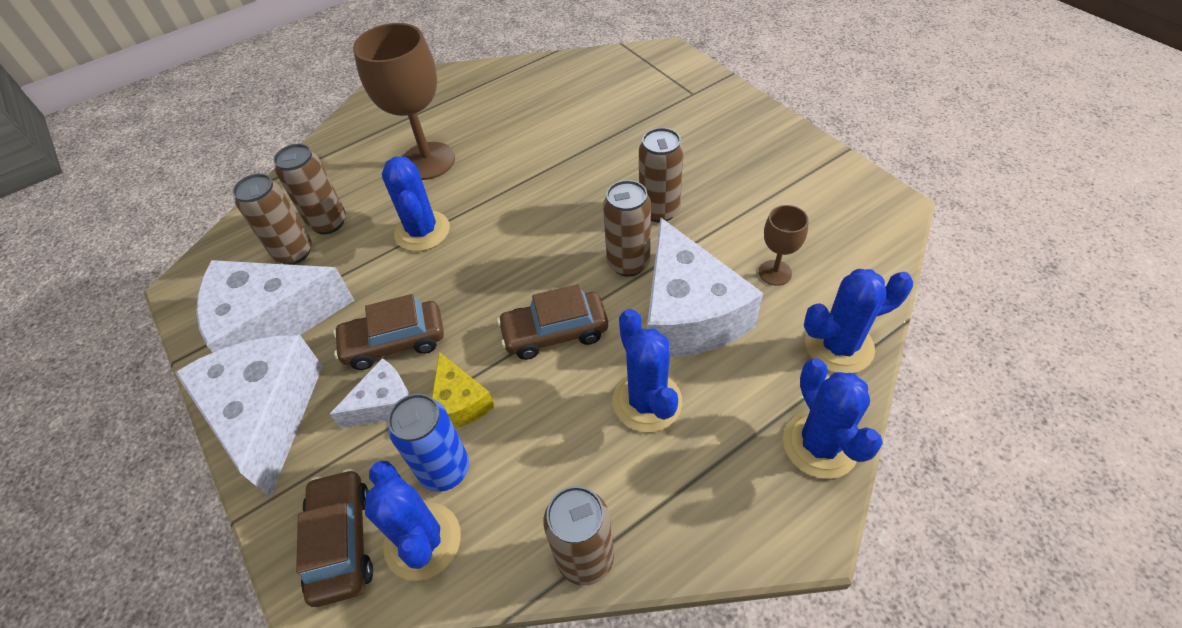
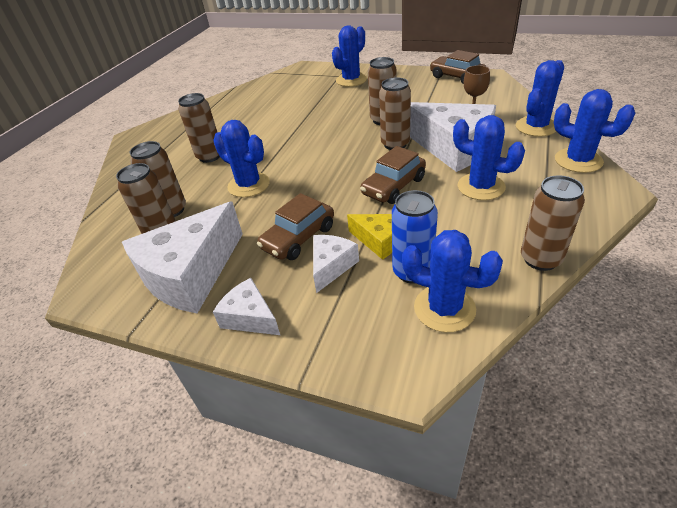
camera: 35 degrees left, 10 degrees down
white cheese [175,335,323,498] -> white cheese [213,278,280,335], size x0.51
brown car [296,469,373,607] -> brown car moved to [430,50,486,84]
brown goblet [353,23,455,180] -> brown can [178,93,220,163]
none -> blue cactus [332,25,367,87]

